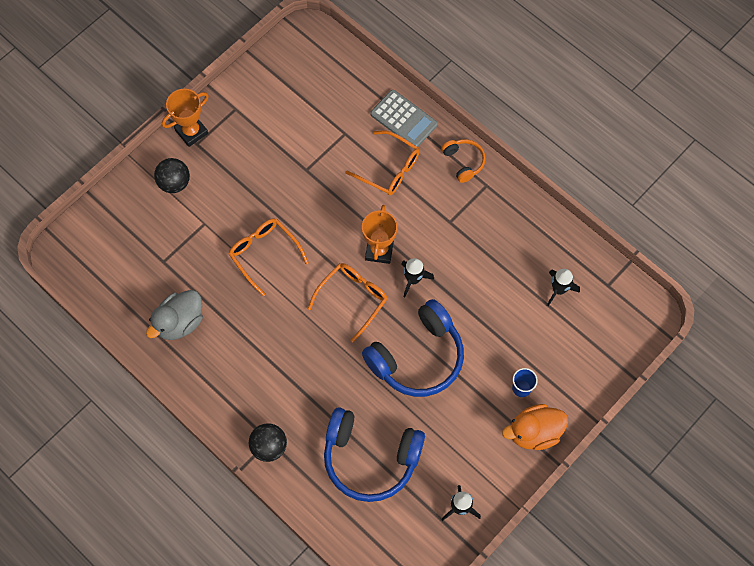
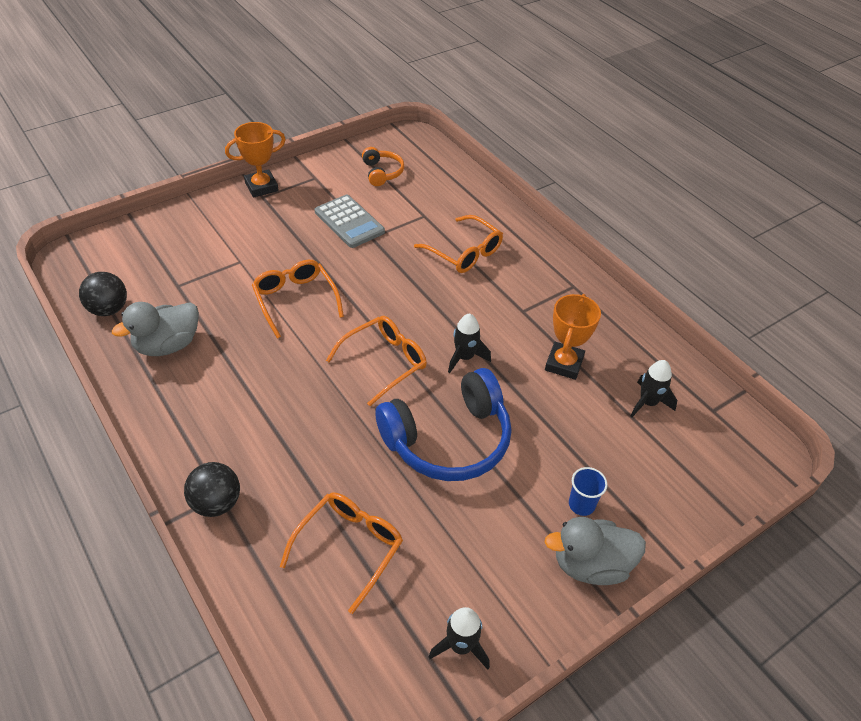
camera: 10 degrees right, 20 degrees down
black ball [154,158,190,193] -> black ball moved to [79,272,127,316]
blue headphones [324,407,425,502] -> orange glasses [280,493,403,614]
orange trophy [362,205,398,264] -> orange trophy moved to [545,294,601,380]
grey calculator [370,90,438,147] -> grey calculator moved to [315,195,385,248]
orange headphones [441,139,486,183] -> orange headphones moved to [362,147,404,186]
orange duck [502,404,568,450] -> grey duck [544,517,646,585]

